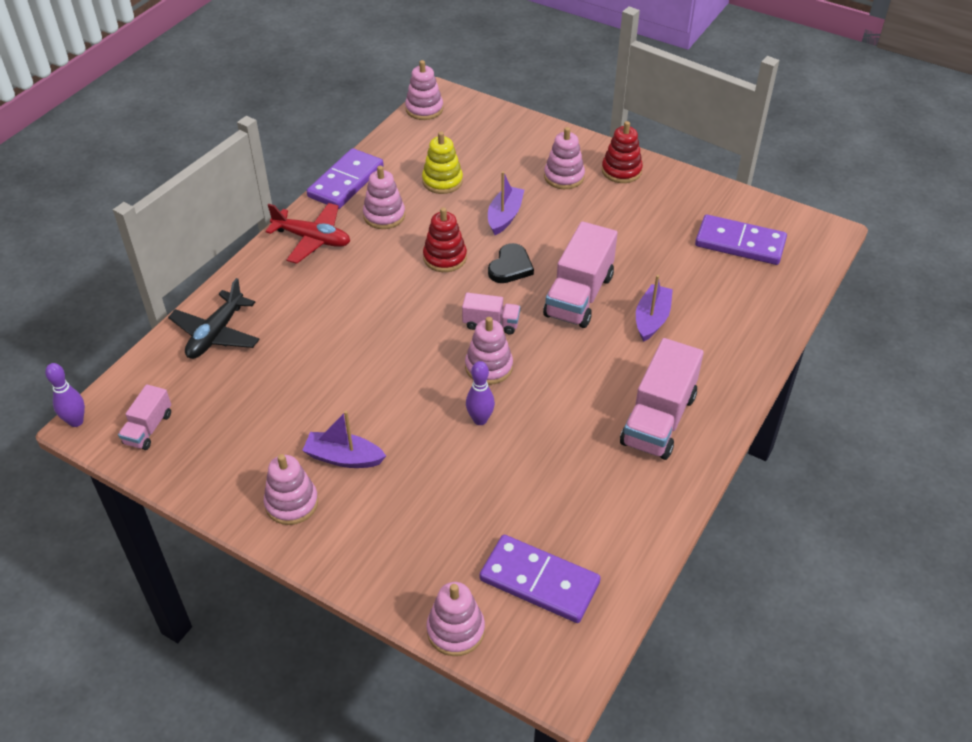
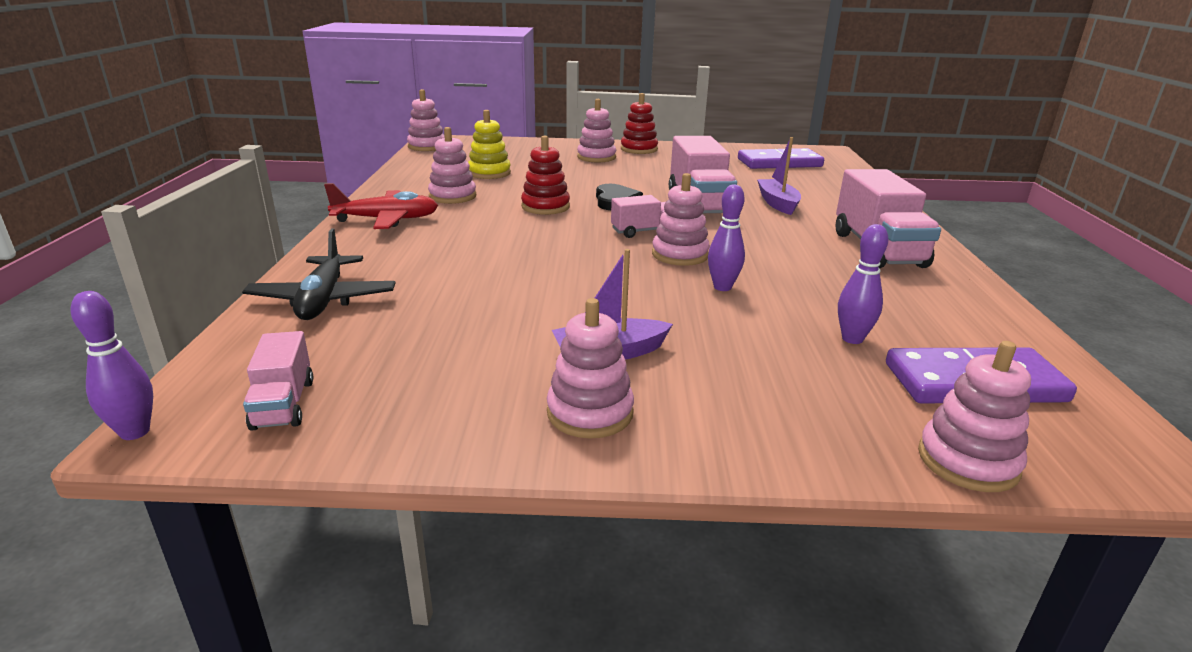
camera: 30 degrees left, 20 degrees down
purple domino [307,148,384,209] -> none
purple boat [488,171,524,235] -> none
none -> purple bowling pin [838,224,889,344]

